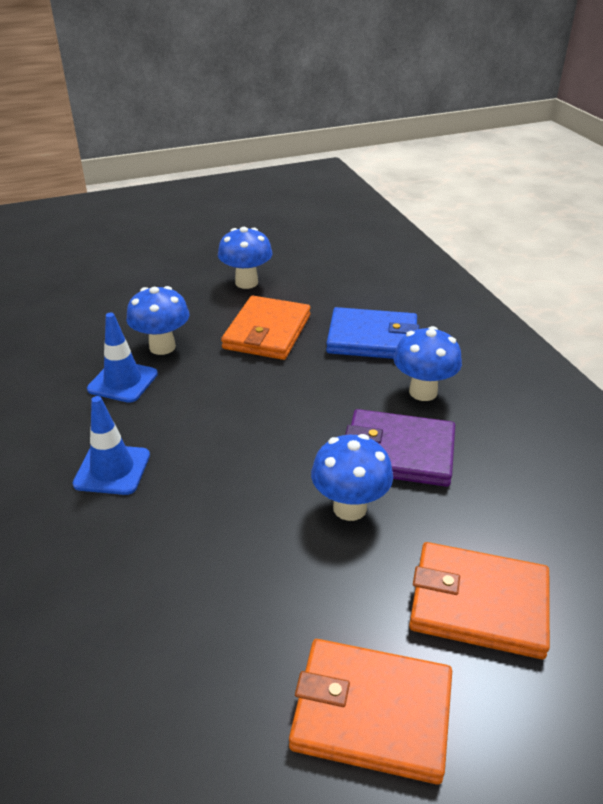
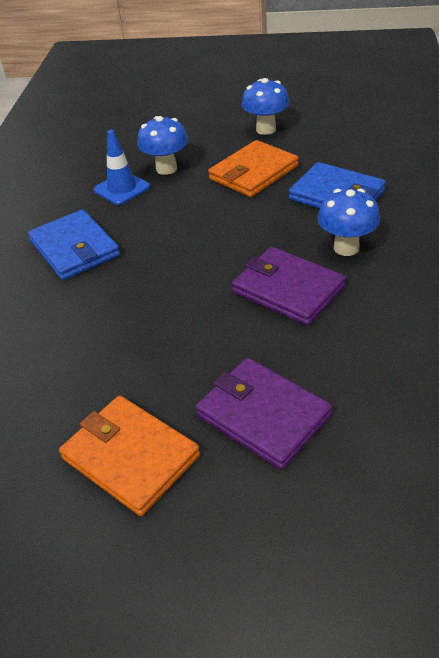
camera: 30 degrees right, 5 degrees up
blue traffic cone [73,396,150,495] -> blue wallet [28,209,120,280]
blue mushroom [311,434,393,521] -> none
orange wallet [409,542,550,659] -> purple wallet [196,358,332,470]

